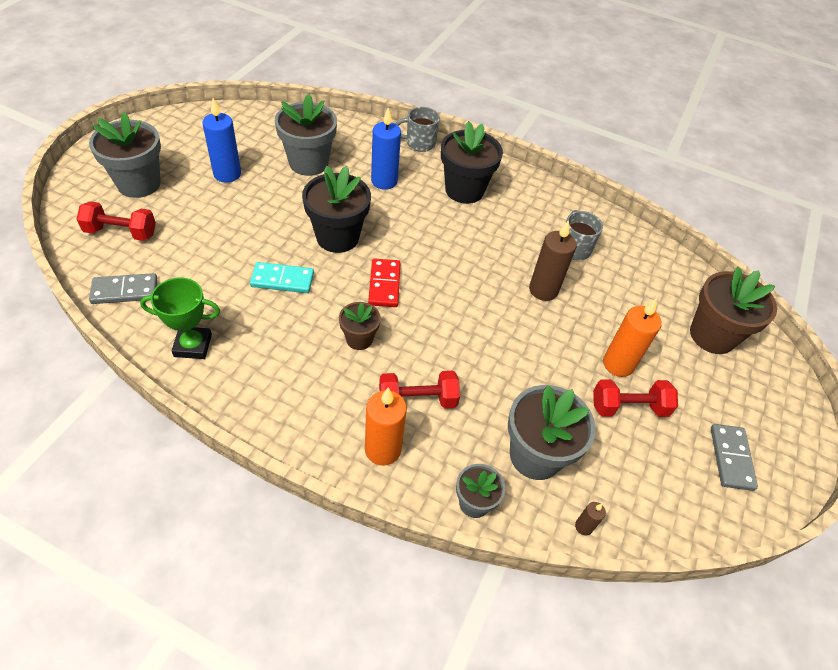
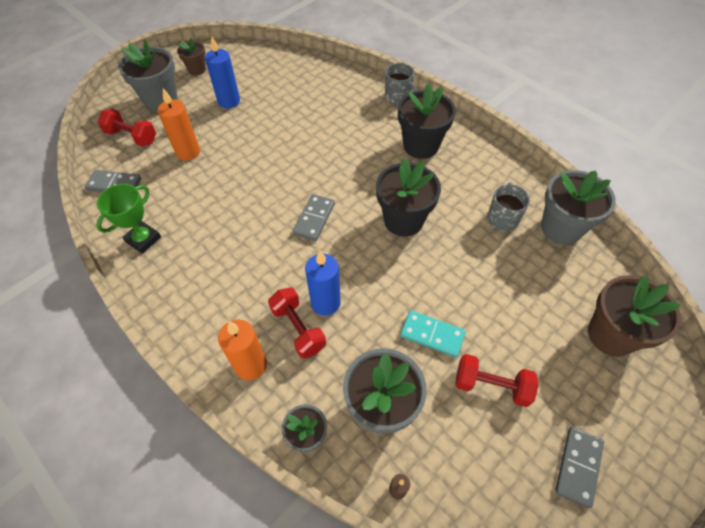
camera: 25 degrees right, 5 degrees up
green trophy [140,277,221,359] -> green trophy turned 75 degrees counterclockwise [96,184,161,254]
turquoise domino [250,262,314,293] -> turquoise domino moved to [400,310,466,357]
grey flower pot [275,94,337,176] -> grey flower pot moved to [541,170,616,245]
black flower pot [302,166,371,253] -> black flower pot moved to [376,158,441,237]
brown flower pot [339,302,381,350] -> brown flower pot moved to [177,38,206,75]
red domino [368,258,400,307] -> grey domino [293,194,335,241]
blue candle [371,108,401,190] -> blue candle moved to [305,251,341,316]
red dumbbell [379,371,460,408] -> red dumbbell turned 45 degrees clockwise [268,287,326,359]
grey mug [395,107,440,152] -> grey mug turned 150 degrees counterclockwise [385,63,417,104]
brown candle [529,220,577,301] -> none
orange candle [603,298,662,377] -> orange candle moved to [158,88,200,161]

